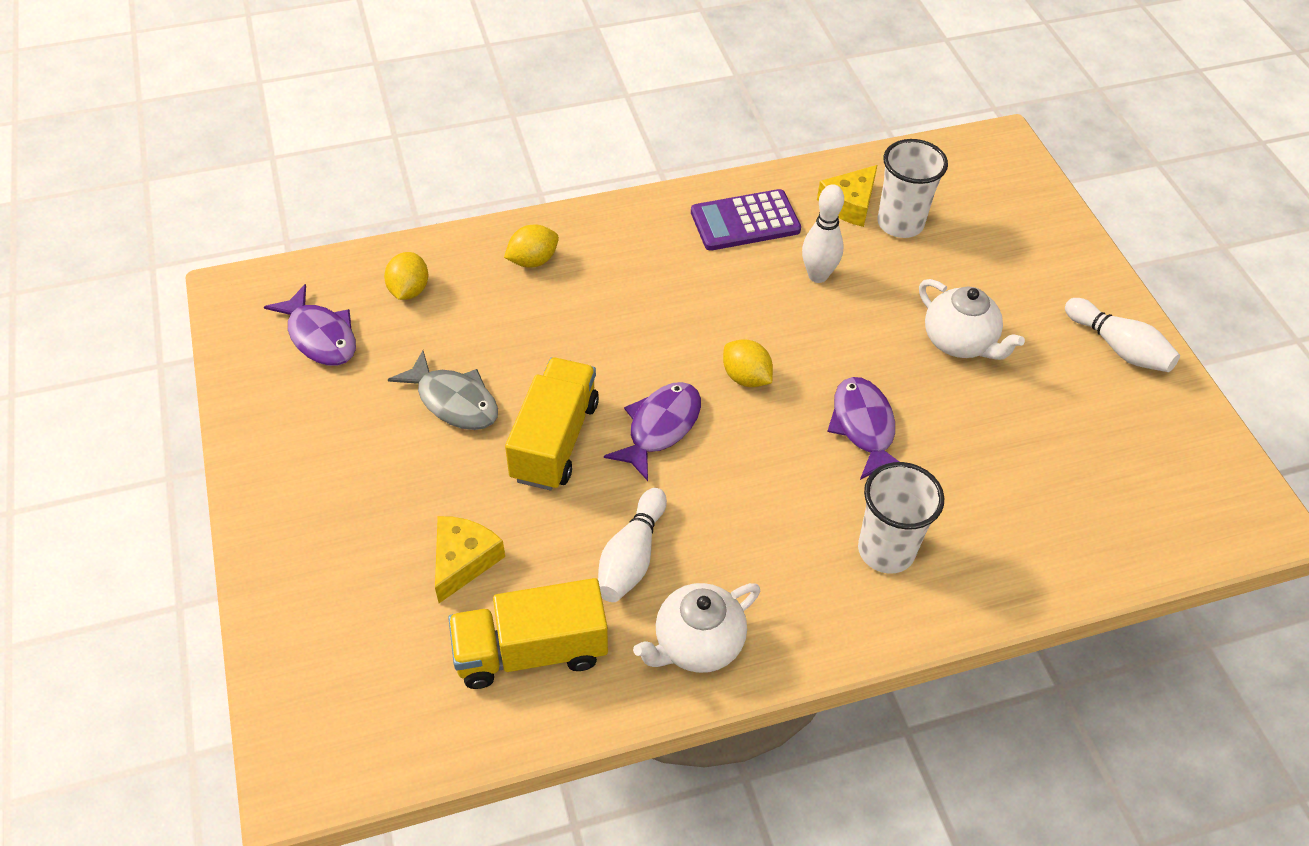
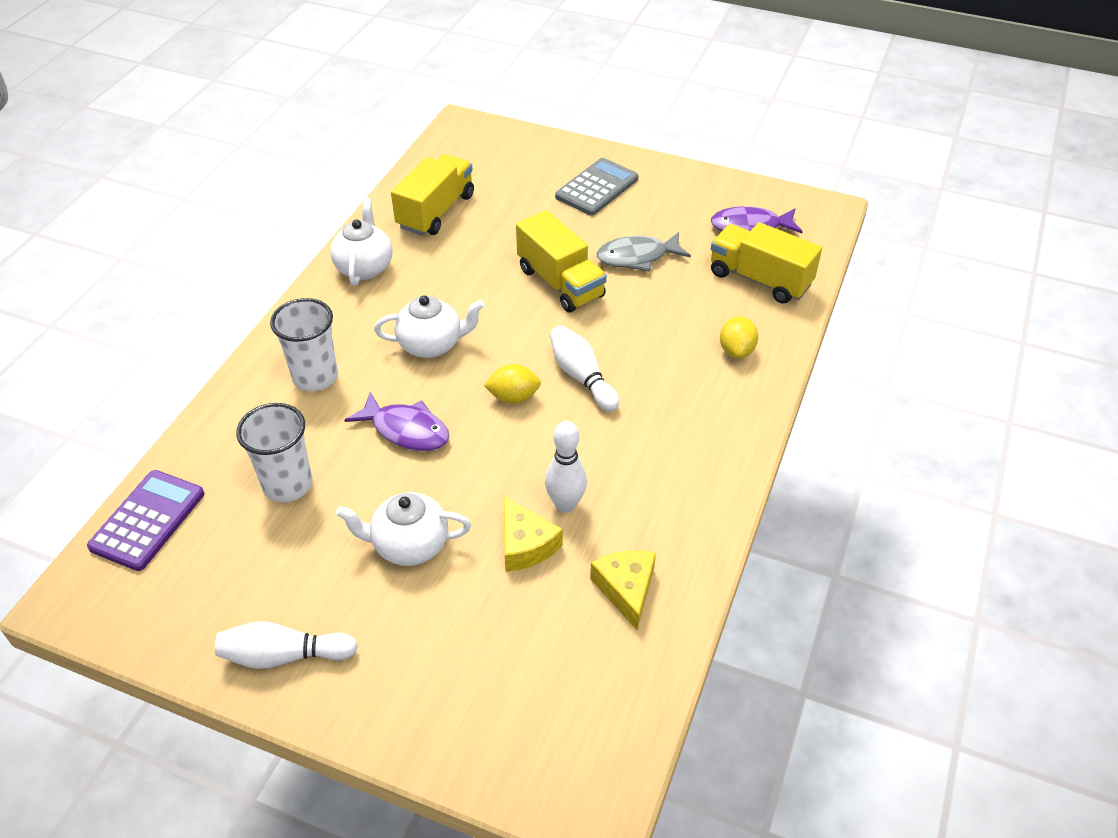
camera: 130 degrees right, 5 degrees down
yellow lemon [384,252,428,300] -> yellow truck [711,222,822,304]
yellow cheese [435,516,505,603] -> yellow cheese moved to [504,497,563,572]
white bowling pin [598,488,667,602] -> white bowling pin moved to [550,325,619,412]
purple fish [604,382,701,481] -> none
purple calculator [691,189,801,251] -> purple calculator moved to [87,470,204,571]
white cup [877,139,948,238] -> white cup moved to [236,403,312,503]
none -> white teapot [374,295,484,358]
none -> grey calculator [555,158,639,216]

